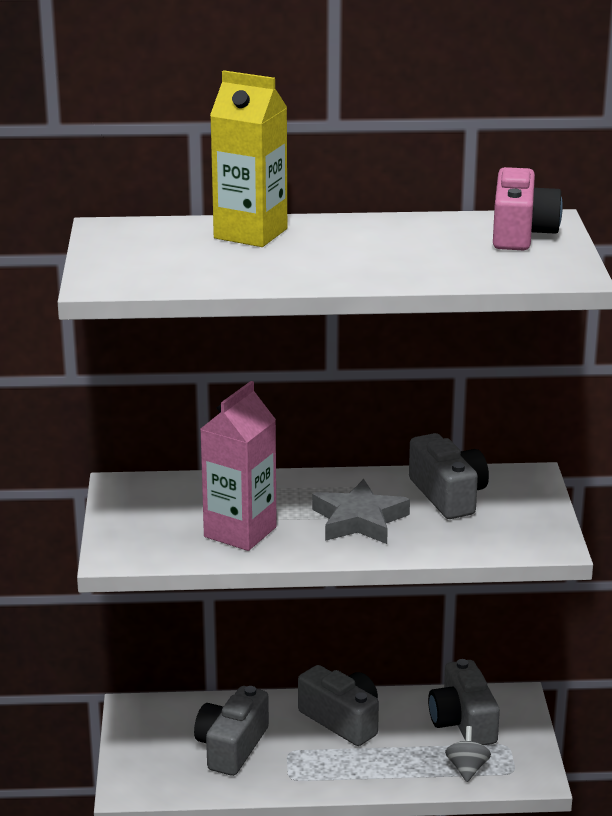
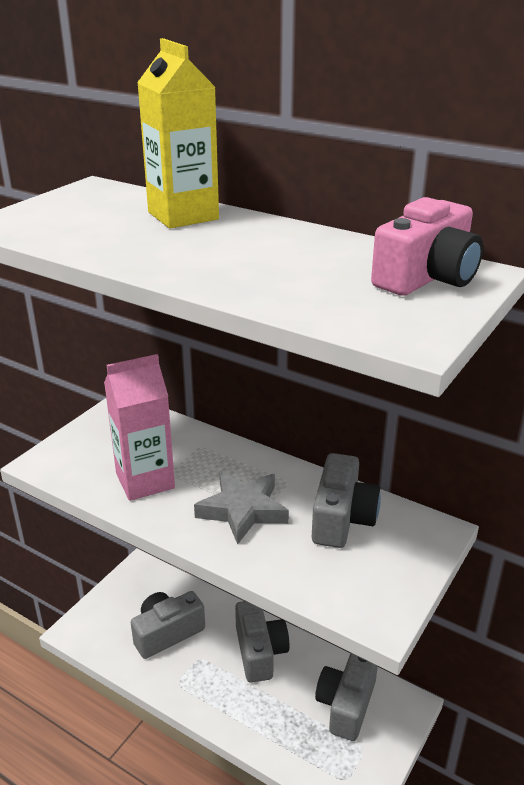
camera: 35 degrees right, 5 degrees up
grey spinning top [445,726,491,782] -> none

